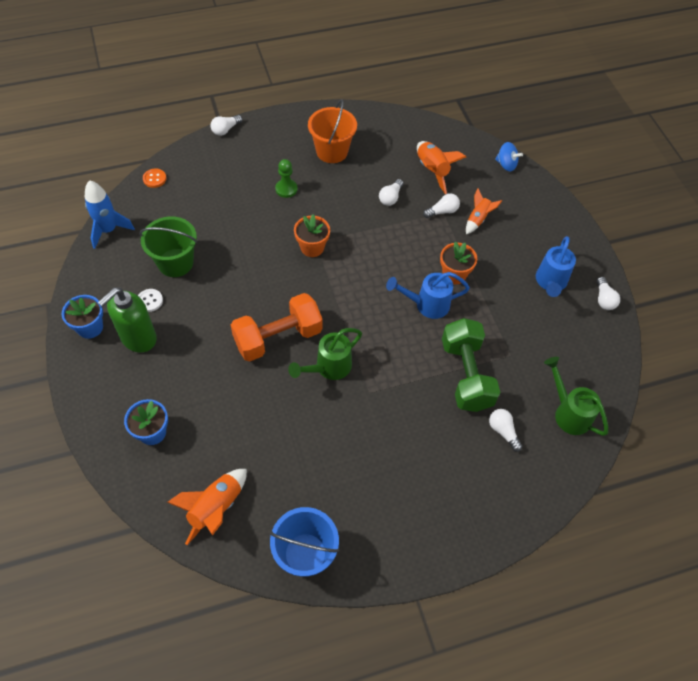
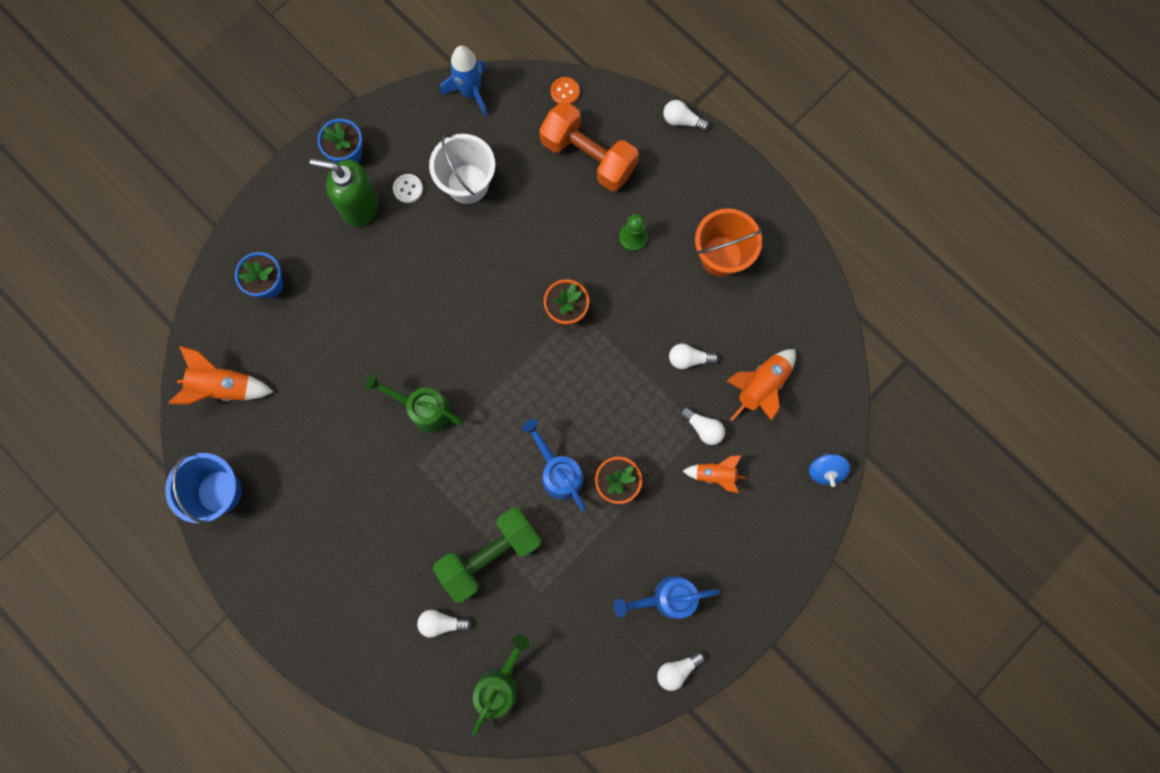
camera: 65 degrees right, 20 degrees up
green bucket [139,216,197,277] -> white bucket [429,134,495,204]
orange dumbbell [231,293,323,361] -> orange dumbbell moved to [539,101,639,191]
white light bulb [489,409,522,452] -> white light bulb turned 120 degrees counterclockwise [417,610,472,638]

